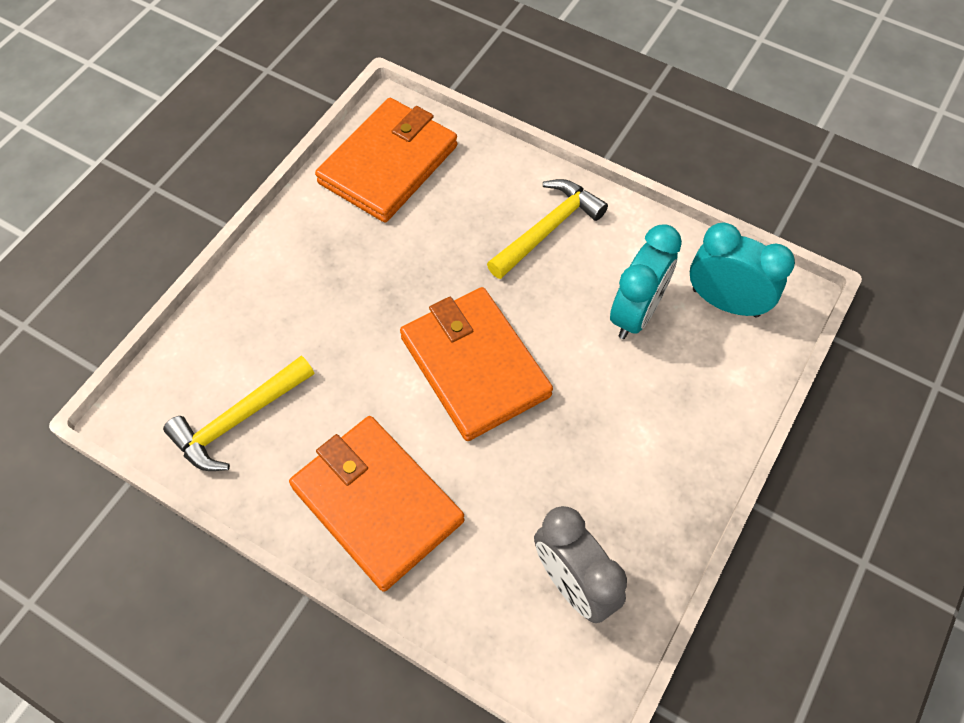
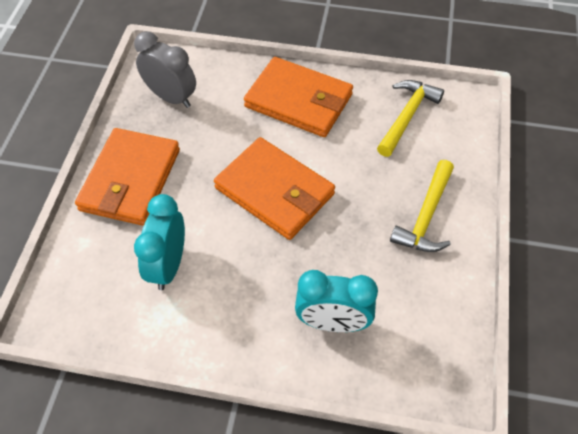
camera: 160 degrees right, 5 degrees down
orange wallet [315,98,457,222] -> orange wallet moved to [75,128,180,226]
yellow hammer [487,179,608,279] -> yellow hammer moved to [390,160,454,252]
turquoise clock [690,222,795,318] -> turquoise clock moved to [295,270,378,332]

